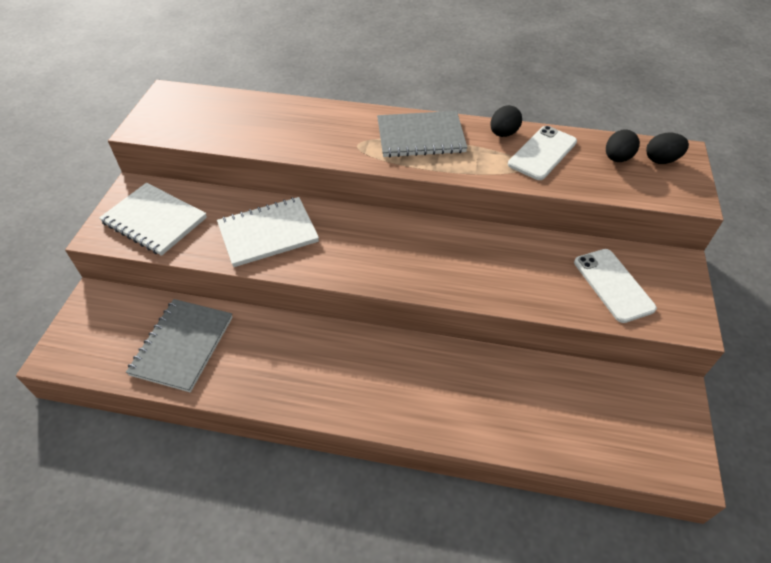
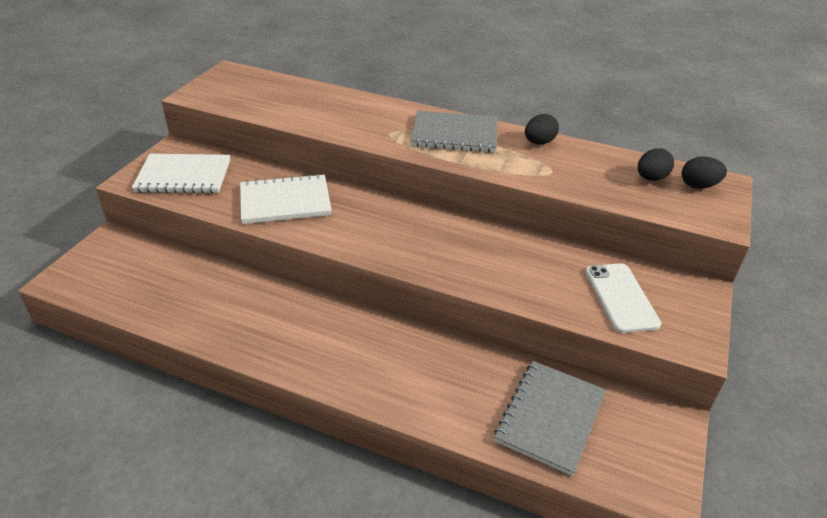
camera: 10 degrees right, 10 degrees down
white notebook [99,183,207,256] -> white notebook turned 45 degrees counterclockwise [132,154,230,194]
grey notebook [126,299,233,392] -> grey notebook moved to [494,361,606,476]
white phone [508,126,577,180] -> none

